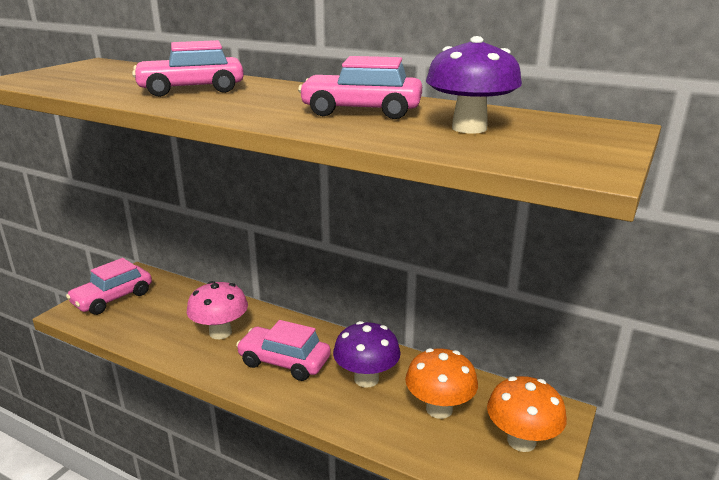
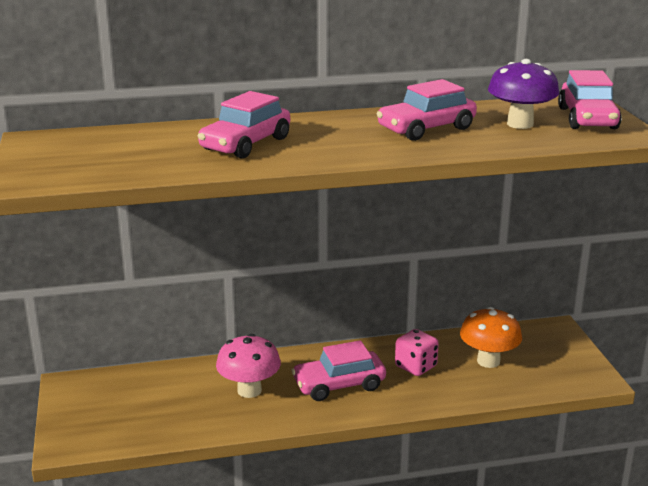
camera: 40 degrees left, 0 degrees up
pink car [66,258,152,315] -> pink car moved to [558,70,622,129]
purple mushroom [333,321,401,387] -> pink dice [395,329,439,376]
orange mushroom [487,376,567,452] -> none

